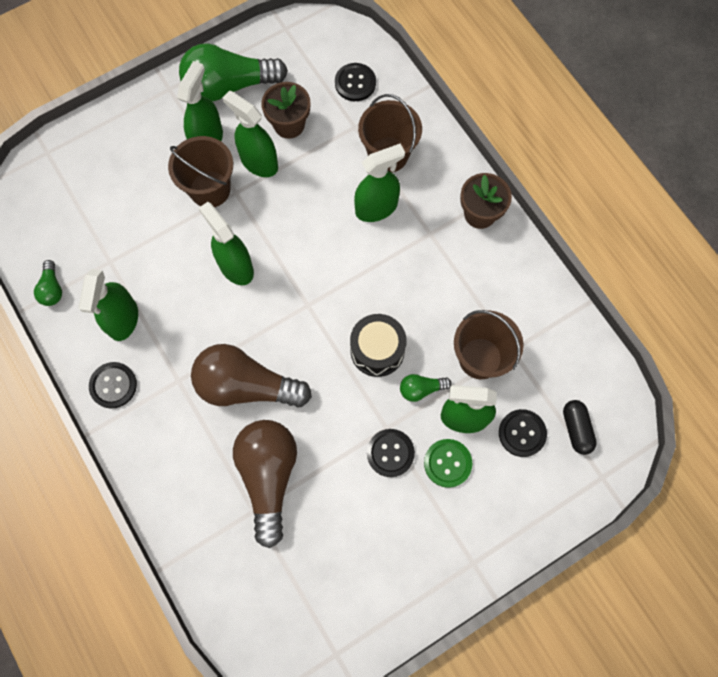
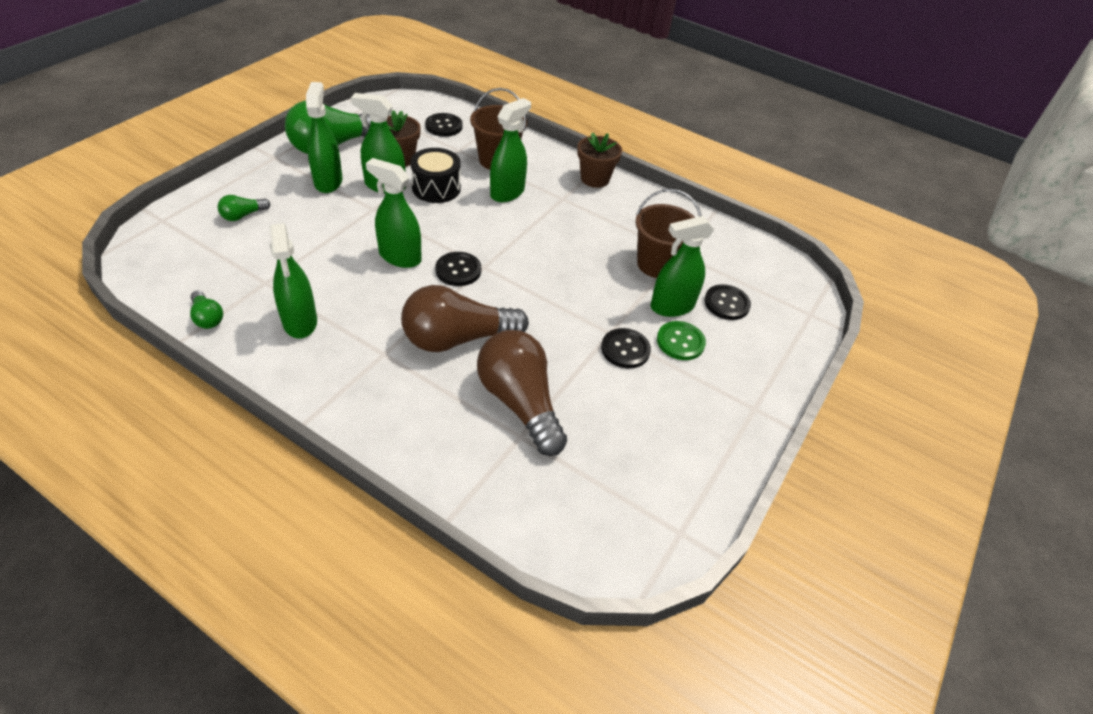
camera: 30 degrees left, 25 degrees down
black button [89,362,137,409] -> black button moved to [435,252,481,286]
brown bucket [168,136,233,207] -> none
black drum [350,314,407,377] -> black drum moved to [410,148,461,203]
green light bulb [400,374,452,402] -> green light bulb moved to [217,195,270,221]
black capsule [563,400,597,455] -> none

